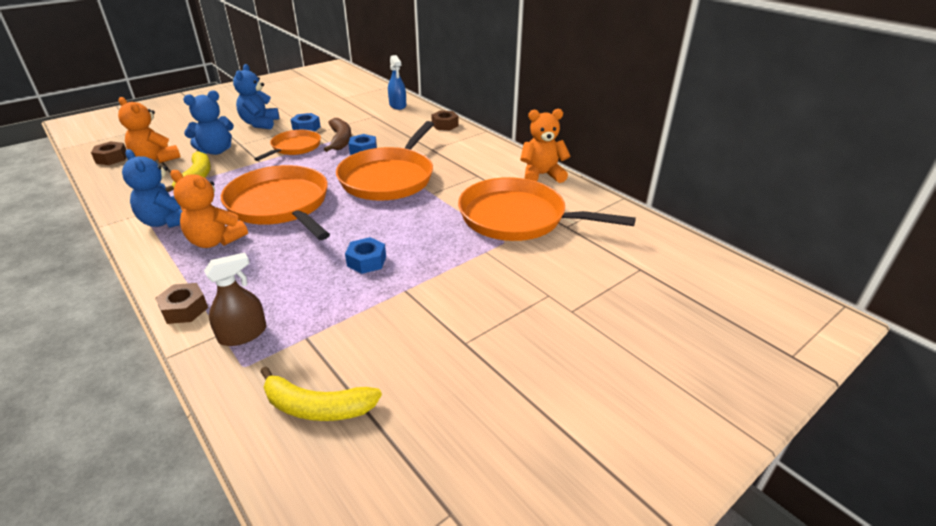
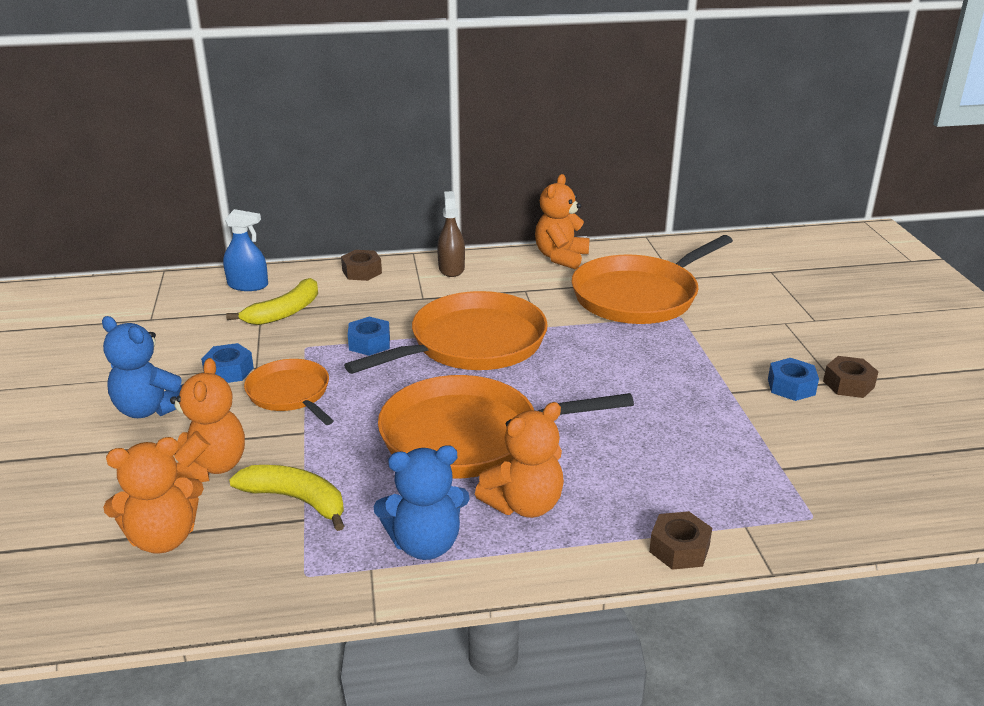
camera: 60 degrees left, 5 degrees down
brown nut [91,141,126,165] -> brown nut moved to [823,356,879,398]
blue teddy bear [183,90,234,155] -> orange teddy bear [170,358,245,482]
brown spray bottle [204,253,267,346] -> brown spray bottle moved to [437,191,465,277]
yellow banana [260,367,382,421] -> yellow banana moved to [226,278,318,325]
brown banana [324,118,352,152] -> none
orange pan [336,121,434,201] -> orange pan turned 90 degrees counterclockwise [344,291,548,374]
blue nut [345,237,386,274] -> blue nut moved to [768,358,819,401]

